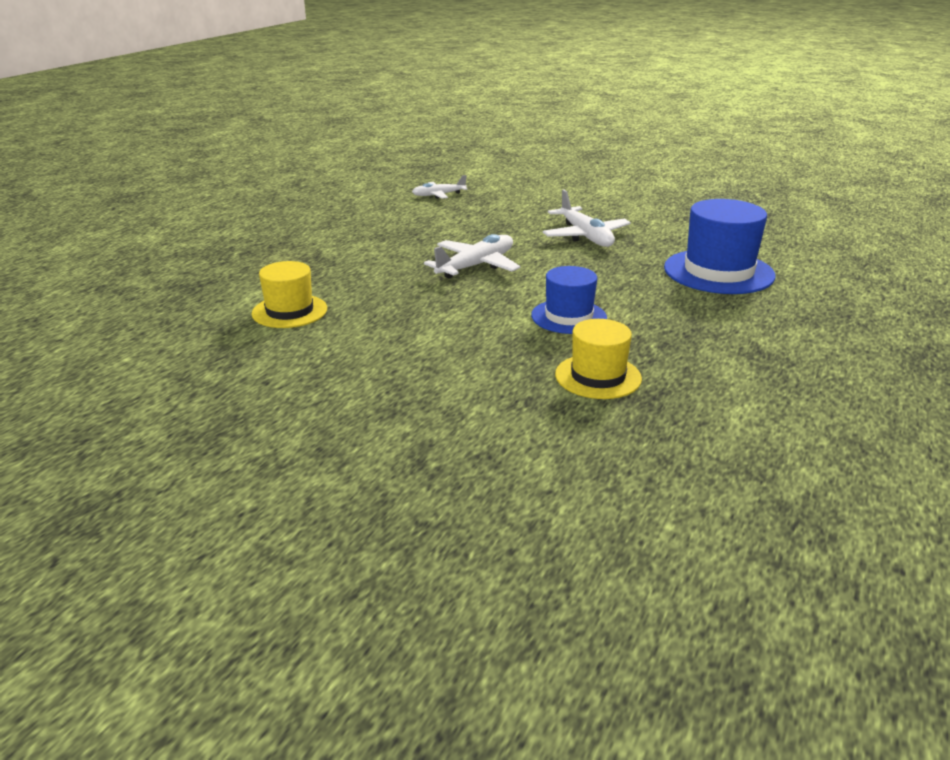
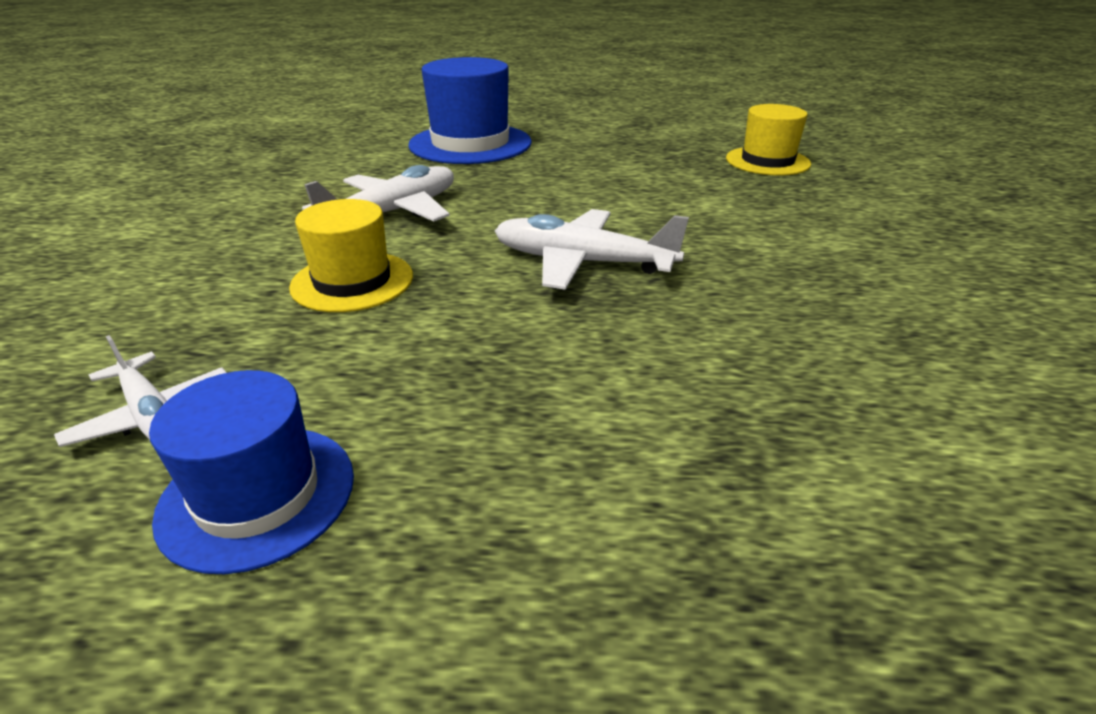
camera: 115 degrees left, 5 degrees up
yellow hat [252,261,327,328] -> yellow hat moved to [289,199,413,312]
blue hat [531,266,607,334] -> blue hat moved to [149,370,354,574]

